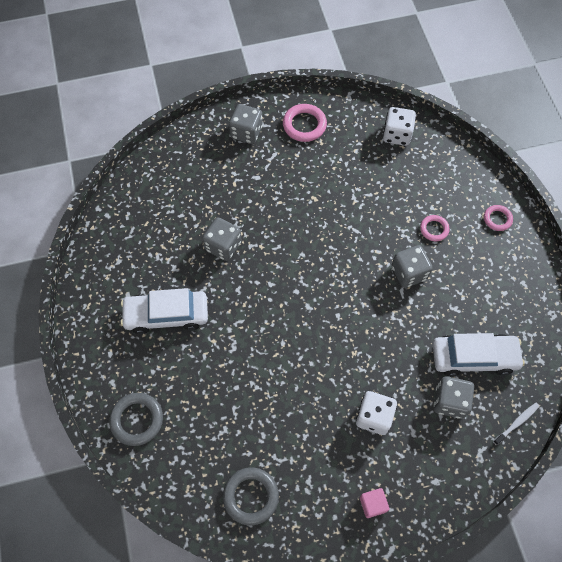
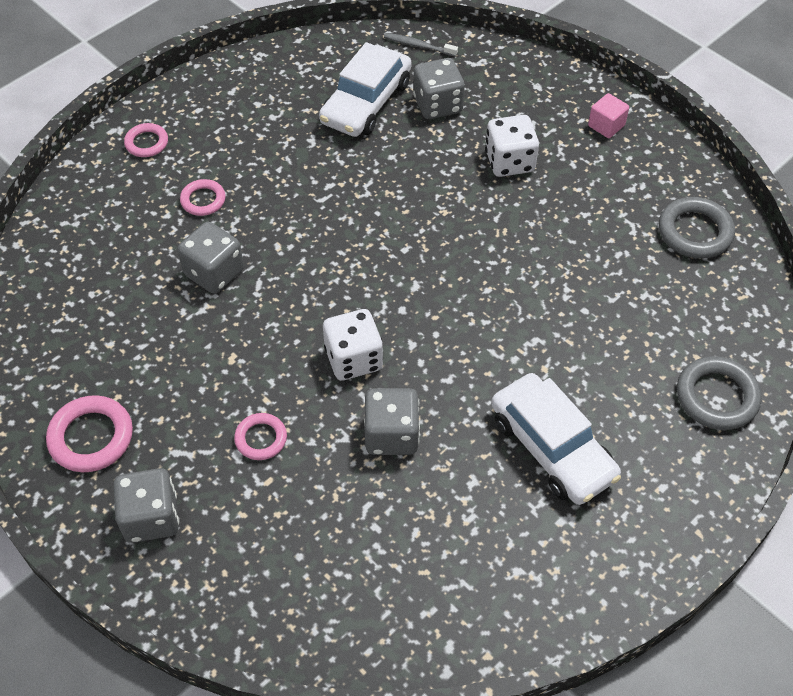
camera: 120 degrees left, 10 degrees down
white dice [383,107,416,146] -> white dice moved to [323,309,383,380]
grey dice [392,245,433,288] -> grey dice moved to [177,222,244,294]
white car [433,333,525,377] -> white car turned 120 degrees counterclockwise [319,42,412,137]
white toothbrush [493,403,539,445] -> grey toothbrush [384,33,458,57]
none -> pink ring [234,413,287,460]

